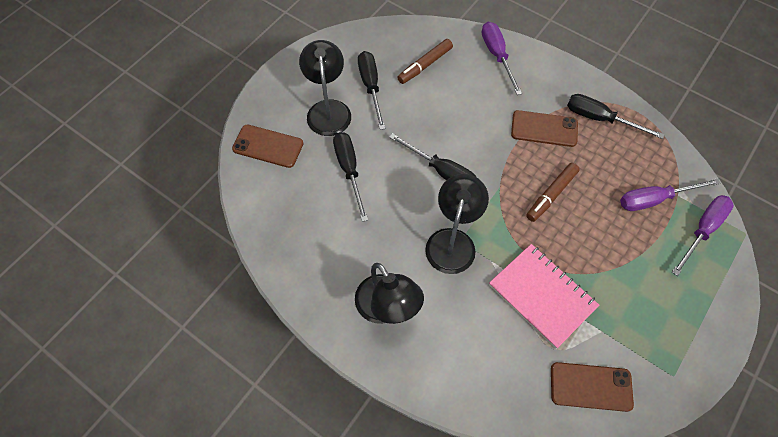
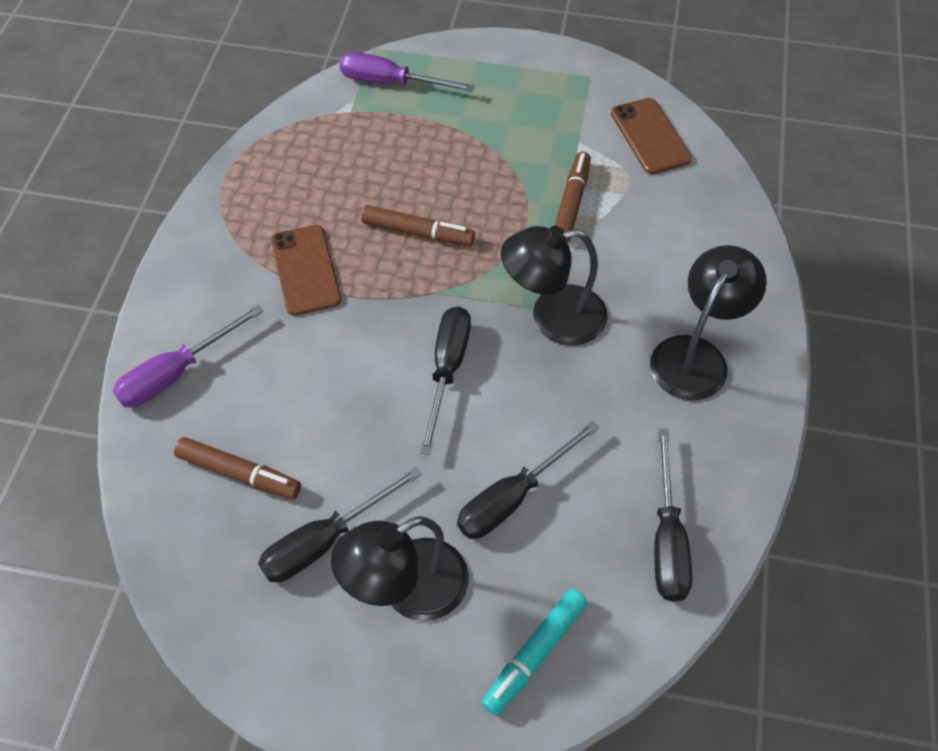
camera: 115 degrees left, 5 degrees down
brown phone [232,125,303,168] -> turquoise marker [481,589,587,716]
pink notebook [489,244,599,349] -> brown marker [555,152,591,243]
black screwdriver [567,94,665,139] -> black screwdriver moved to [654,429,692,602]
purple screwdriver [620,178,721,211] -> none

